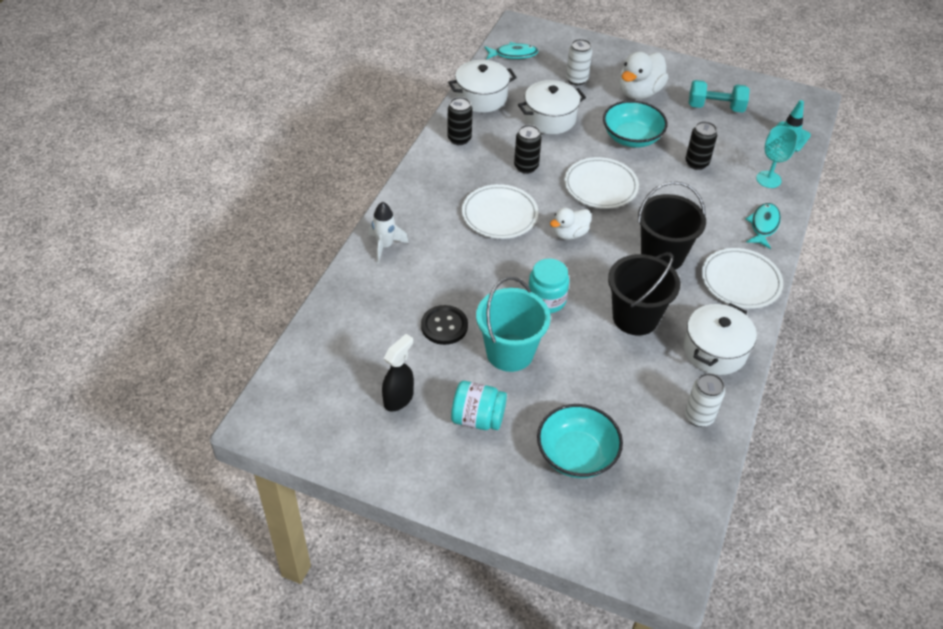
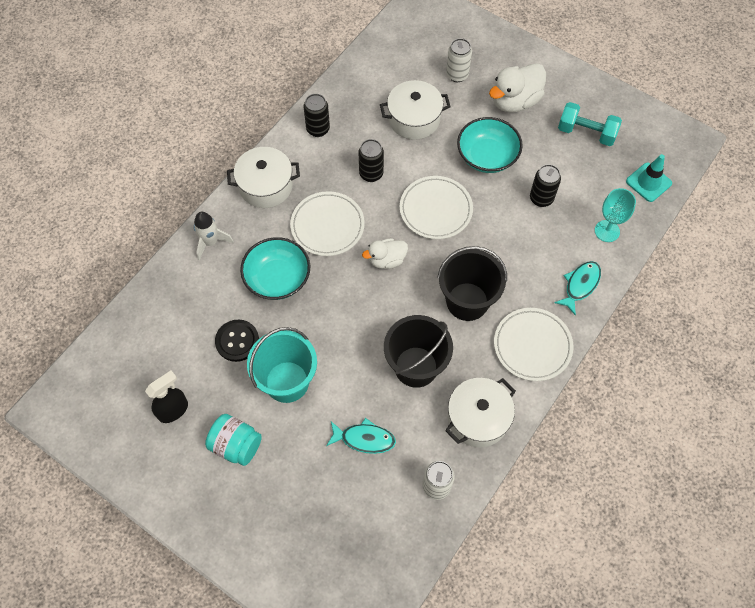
camera: 15 degrees right, 15 degrees up
white pot [448,60,517,113] -> white pot moved to [227,147,300,208]
turquoise fish [484,42,539,60] -> turquoise fish moved to [326,418,396,454]
turquoise jar [528,259,569,313] -> none
turquoise bowl [537,404,623,478] -> turquoise bowl moved to [240,237,310,300]

